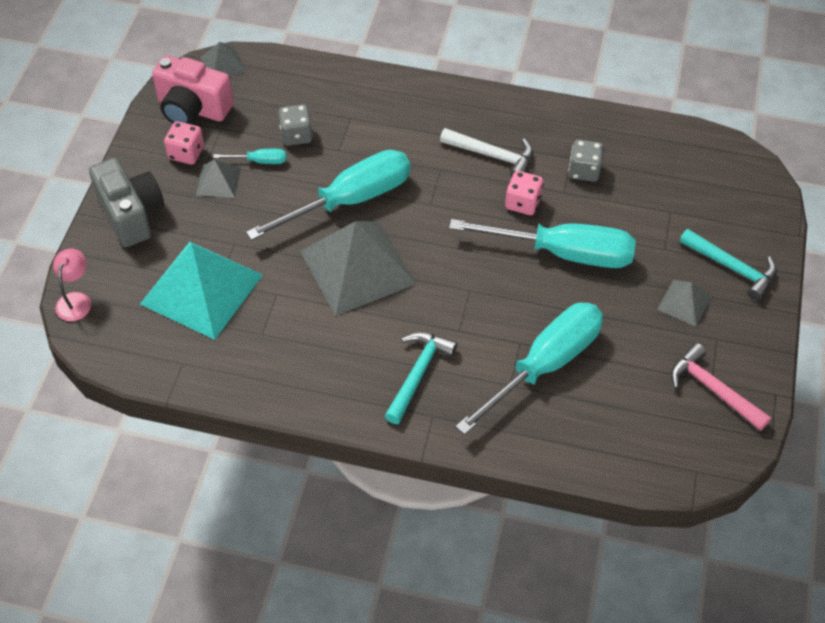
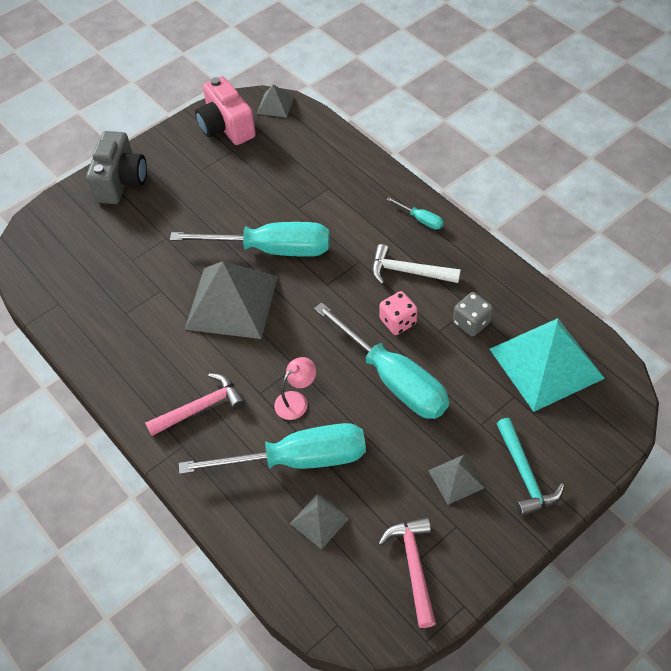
camera: 40 degrees right, 0 degrees up
pink lamp [53,249,91,321] -> pink lamp moved to [274,357,316,420]
turquoise pyramid [140,242,263,340] -> turquoise pyramid moved to [490,318,605,412]
pink dice [164,121,204,165] -> none
grey pyramid [196,159,241,198] -> grey pyramid moved to [290,494,349,549]
turquoise screwdriver [213,149,286,164] -> turquoise screwdriver moved to [386,197,444,230]
grey dice [278,104,313,146] -> none
turquoise hammer [385,332,457,424] -> pink hammer [145,373,245,436]
white hammer [440,128,533,177] -> white hammer turned 135 degrees clockwise [372,244,461,285]

